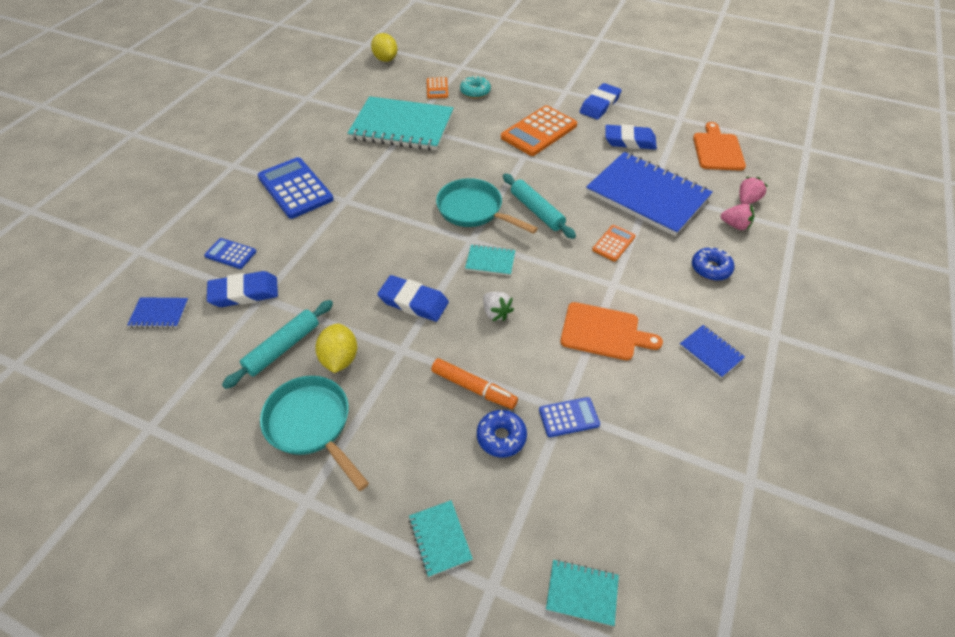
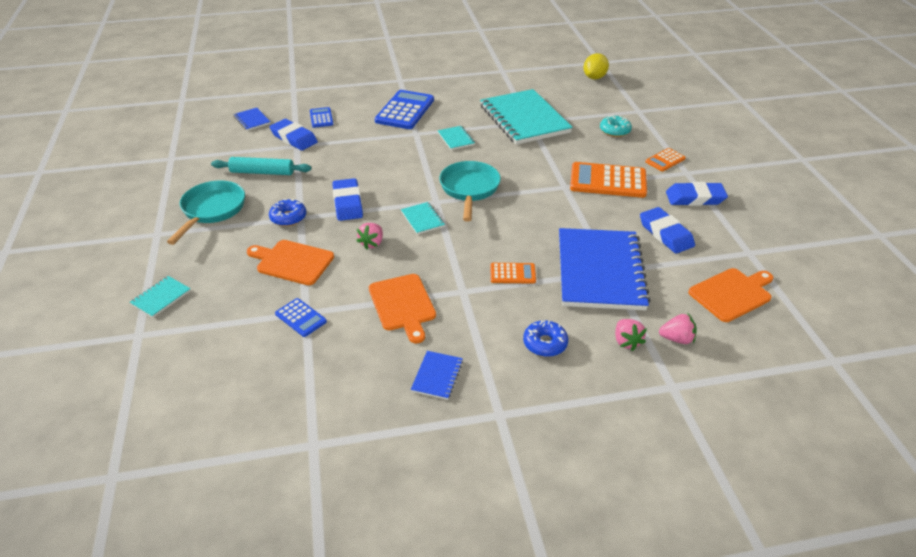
camera: 55 degrees right, 10 degrees down
yellow lemon [315,323,357,373] -> none
orange calculator [427,77,448,99] -> orange calculator moved to [645,148,686,171]
orange marker [431,358,518,409] -> orange cutting board [247,240,334,285]
blue donut [477,410,527,457] -> blue donut moved to [269,199,306,226]
white strawberry [483,292,514,321] -> pink strawberry [356,223,383,250]
turquoise rolling pin [503,174,576,239] -> none
turquoise notebook [546,559,619,626] -> turquoise notebook moved to [438,126,475,150]

